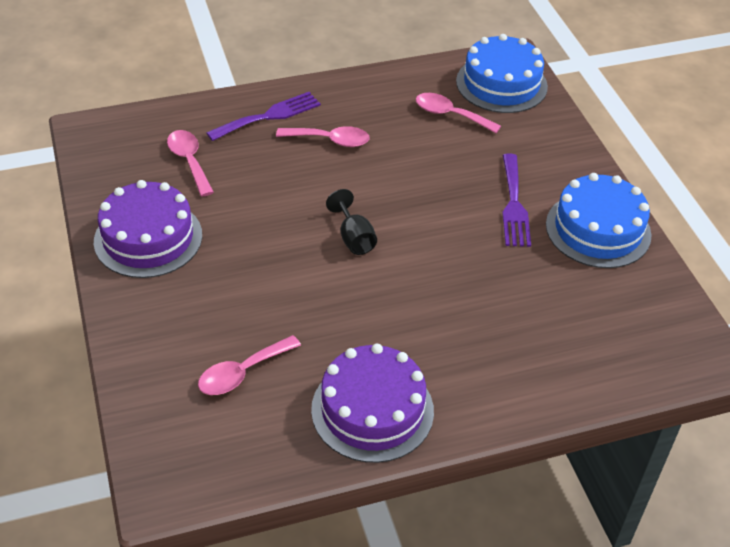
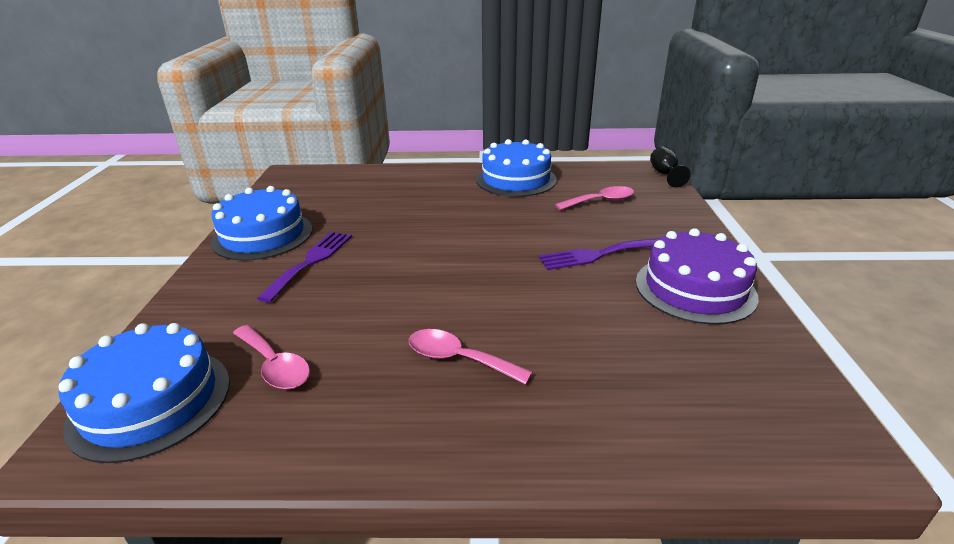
camera: 160 degrees left, 15 degrees down
pink spoon [167,130,214,197] -> none
purple fork [206,92,321,141] -> purple fork moved to [538,238,660,270]
purple cake [311,344,434,463] -> blue cake [476,139,557,197]
black goblet [326,189,377,255] -> black goblet moved to [650,146,691,188]

